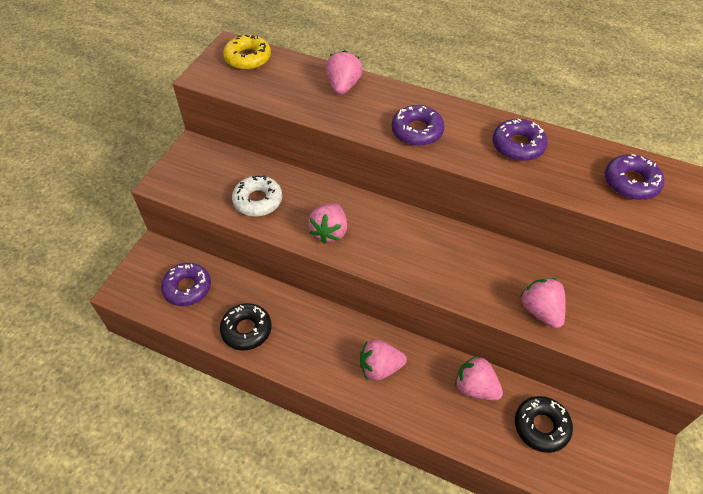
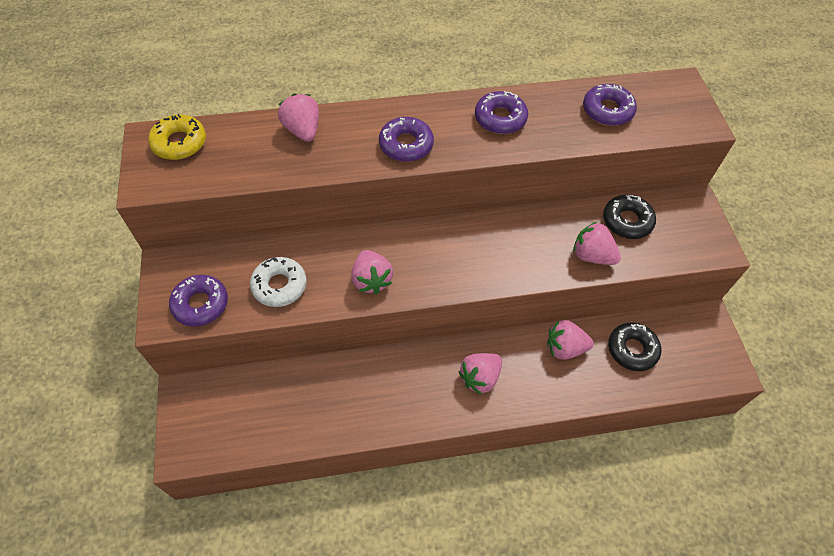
camera: 35 degrees left, 5 degrees up
purple donut [161,263,211,306] -> purple donut moved to [169,275,228,327]
black donut [220,303,272,351] -> black donut moved to [603,195,656,239]

